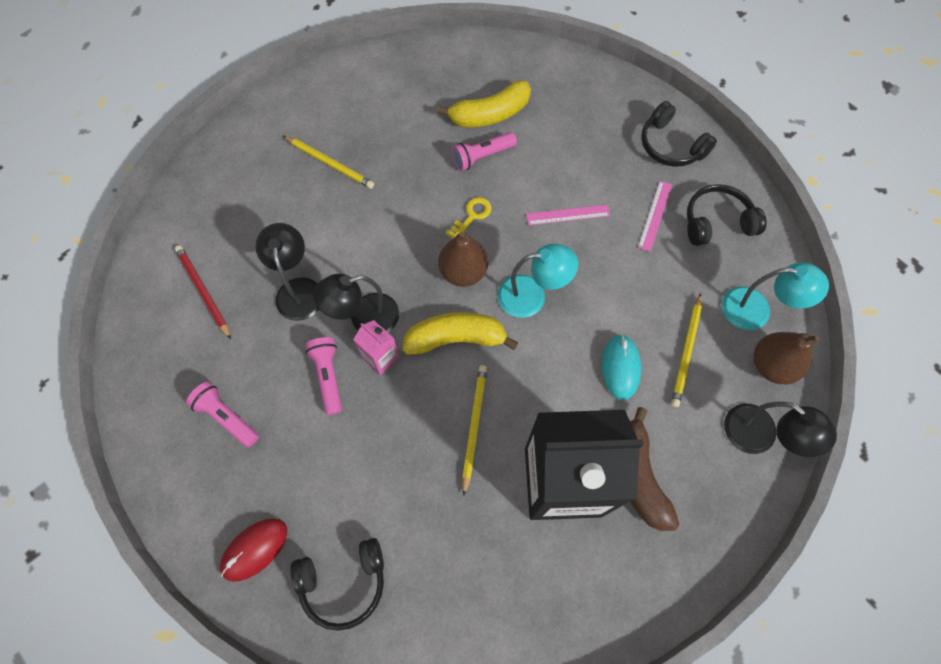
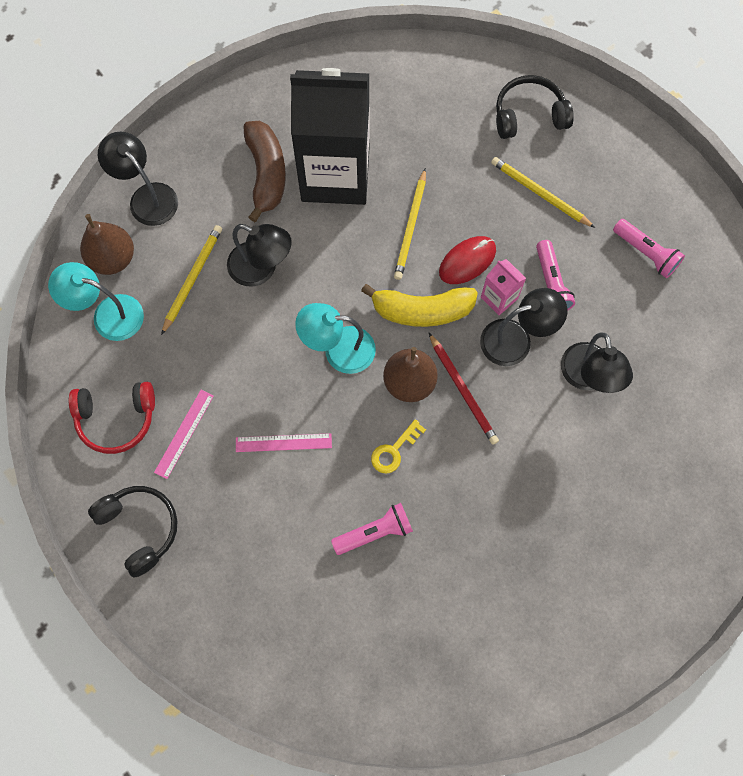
camera: 175 degrees left, 5 degrees up
red pencil [175,245,231,339] -> red pencil moved to [429,333,499,445]
red mouse [220,518,287,582] -> red mouse moved to [439,236,496,284]
yellow pencil [284,136,374,189] -> yellow pencil moved to [491,157,595,228]
yellow banana [437,80,531,128] -> none
turquoise mouse [602,334,641,400] -> black lamp [227,224,292,287]
black headphones [687,184,767,246] -> red headphones [69,382,155,454]

